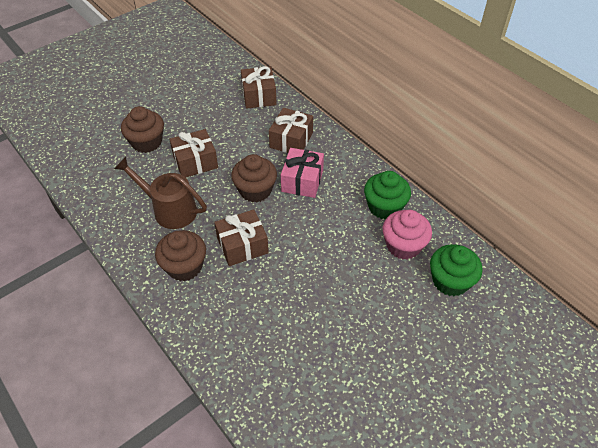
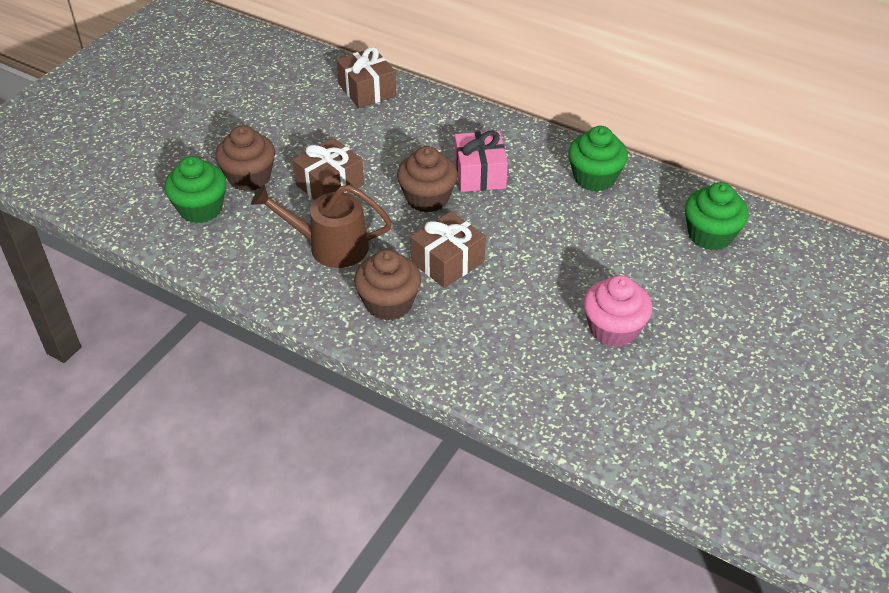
camera: 20 degrees left, 5 degrees down
brown gift [269,108,313,153] -> none
pink cupcake [383,210,432,260] -> pink cupcake moved to [583,275,652,347]
none -> green cupcake [164,156,227,223]

